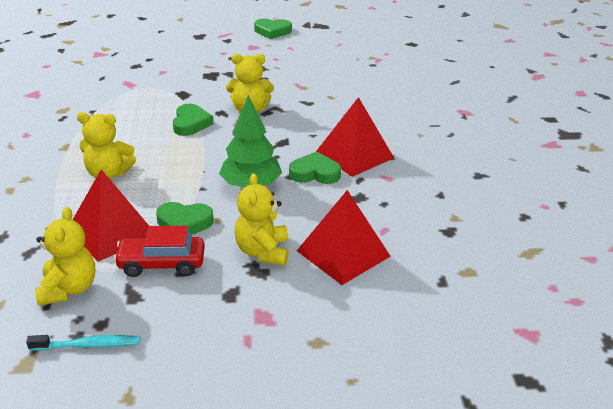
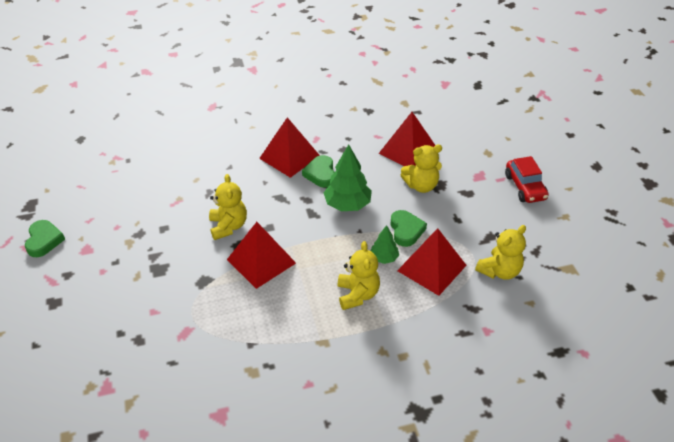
camera: 100 degrees left, 10 degrees up
turquoise toothbrush [26,335,140,351] -> none
yellow teddy bear [35,207,95,305] -> yellow teddy bear turned 150 degrees clockwise [475,225,526,280]
red car [113,226,205,277] -> red car moved to [505,156,549,203]
green heart [173,104,214,136] -> red pyramid [227,222,296,289]
none -> green tree [371,225,399,264]

